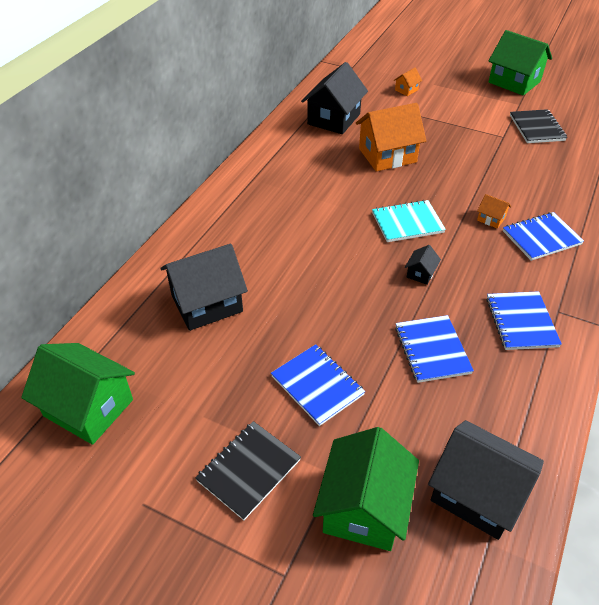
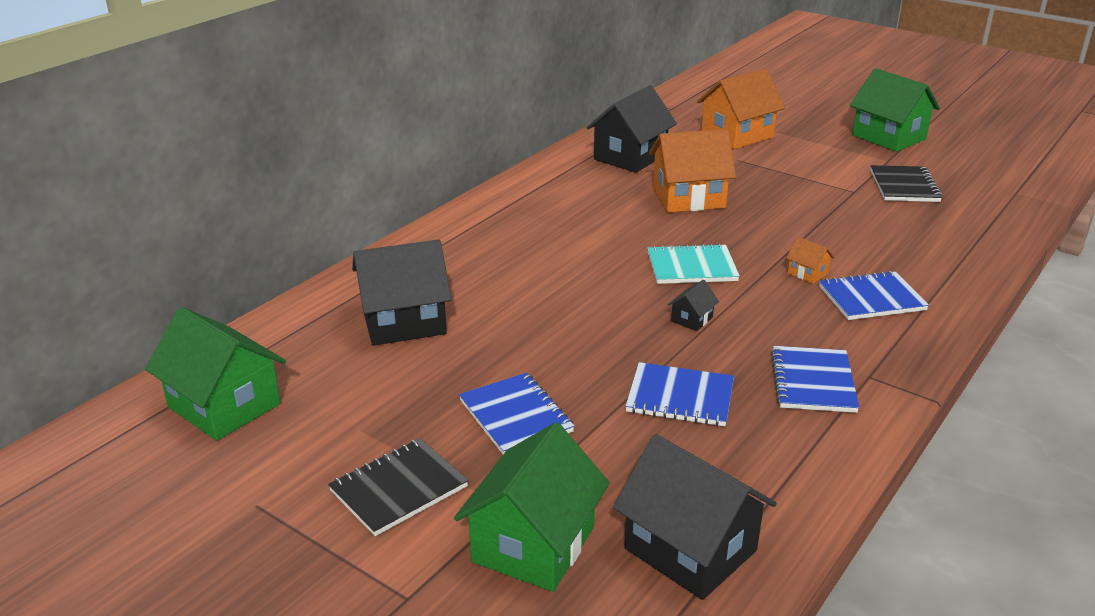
camera: 10 degrees right, 15 degrees down
orange house [394,68,422,96] -> orange house [697,69,785,149], size x2.28
blue notebook [395,315,474,383] -> blue notebook turned 75 degrees counterclockwise [625,362,734,426]

